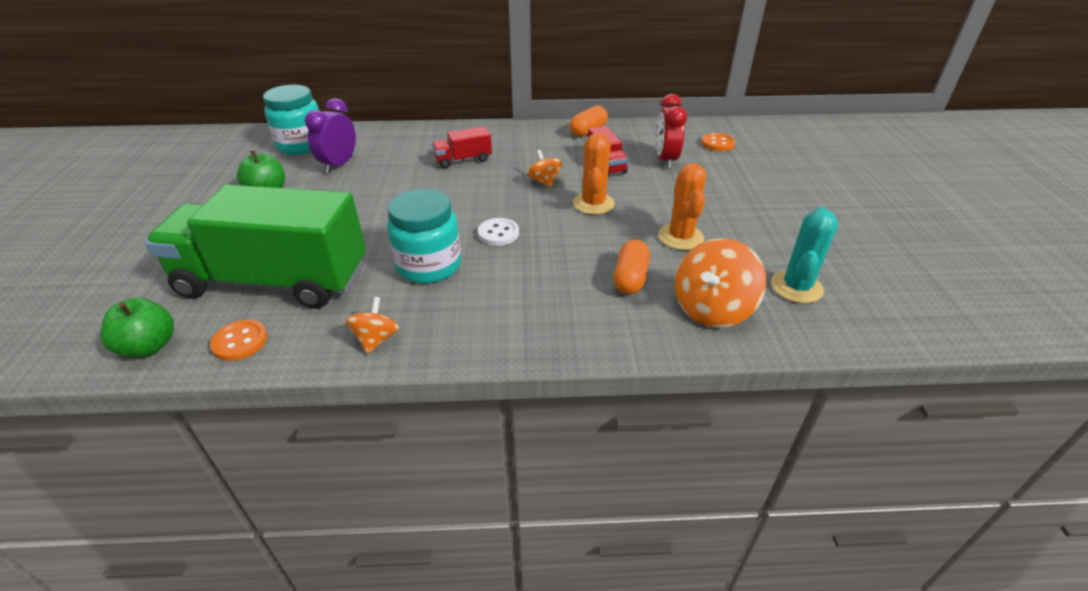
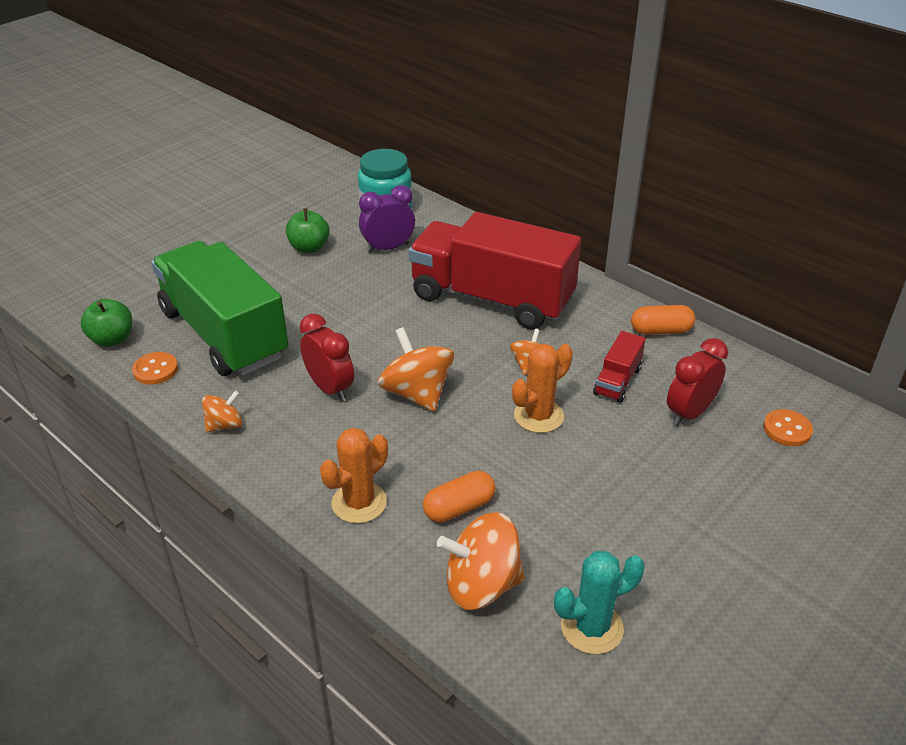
camera: 45 degrees right, 0 degrees up
turquoise jar [387,189,461,283] -> red clock [300,314,354,402]
red truck [432,126,492,168] -> red truck [408,212,581,329], size x2.44
white button [478,218,519,246] -> orange spinning top [378,327,454,412]
orange cactus [658,163,706,250] -> orange cactus moved to [320,428,388,523]

